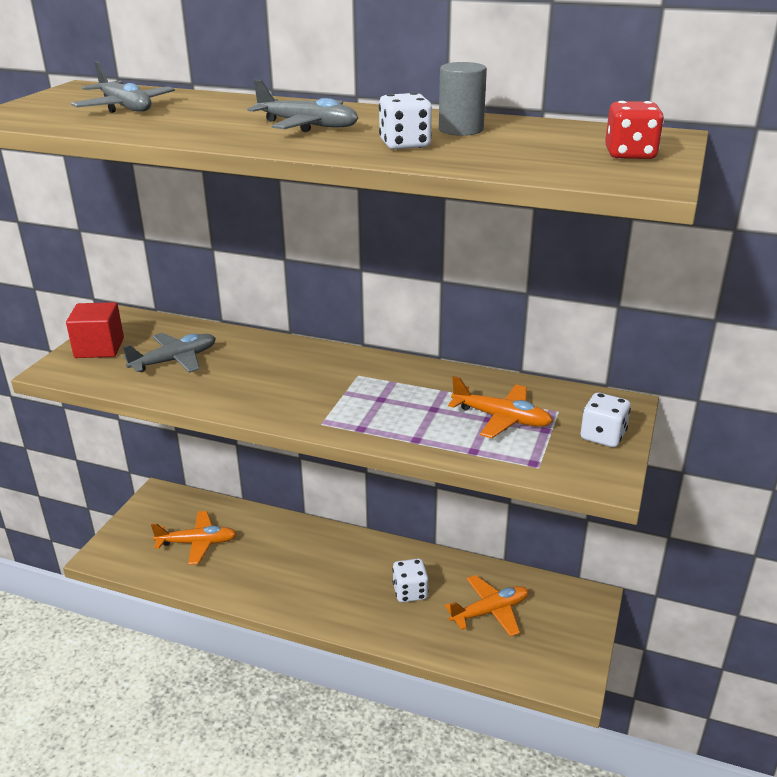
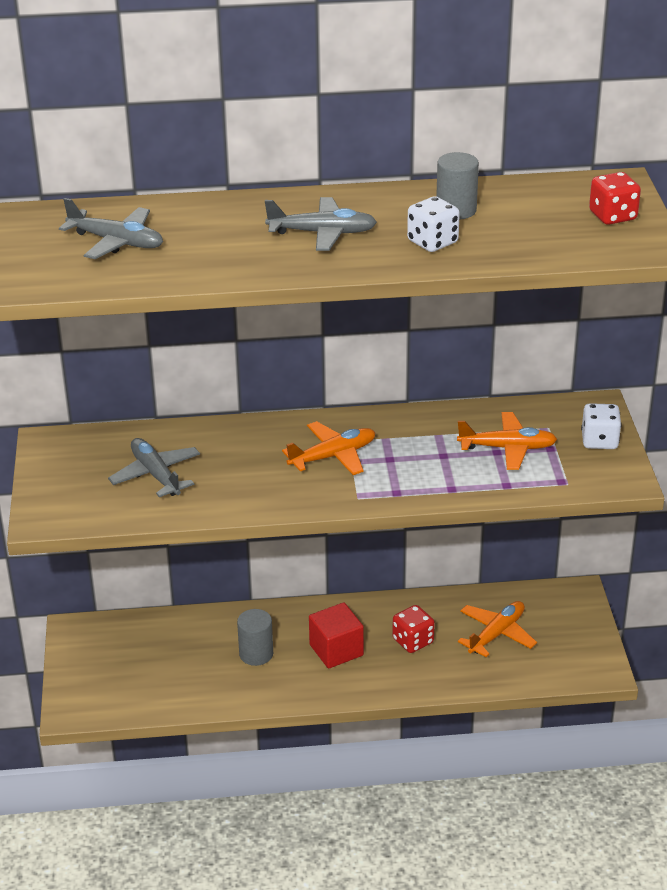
camera: 25 degrees left, 5 degrees up
red cube [66,302,124,358] -> red cube moved to [309,602,364,669]
grey plane [123,333,216,373] -> grey plane turned 60 degrees counterclockwise [108,438,200,497]
orange plane [151,511,237,565] -> orange plane moved to [282,421,375,475]
white dice [392,559,428,603] -> red dice [392,605,435,653]
none -> grey cylinder [237,609,273,666]

